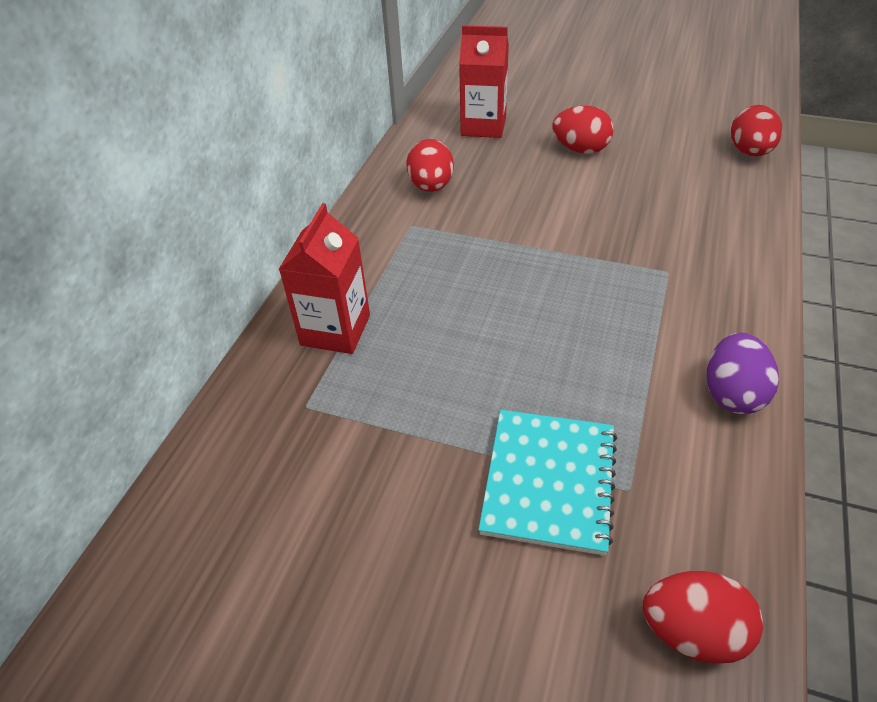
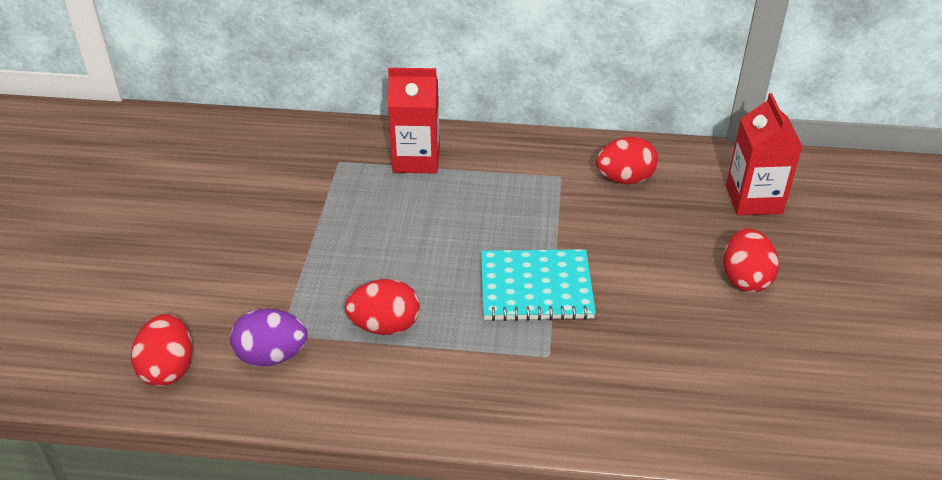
camera: 75 degrees right, 5 degrees down
turquoise notebook [478,410,617,556] -> turquoise notebook moved to [481,249,596,321]
purple egg [707,333,779,414] -> purple egg moved to [230,308,307,367]
red egg [731,105,782,156] -> red egg moved to [345,279,420,335]

